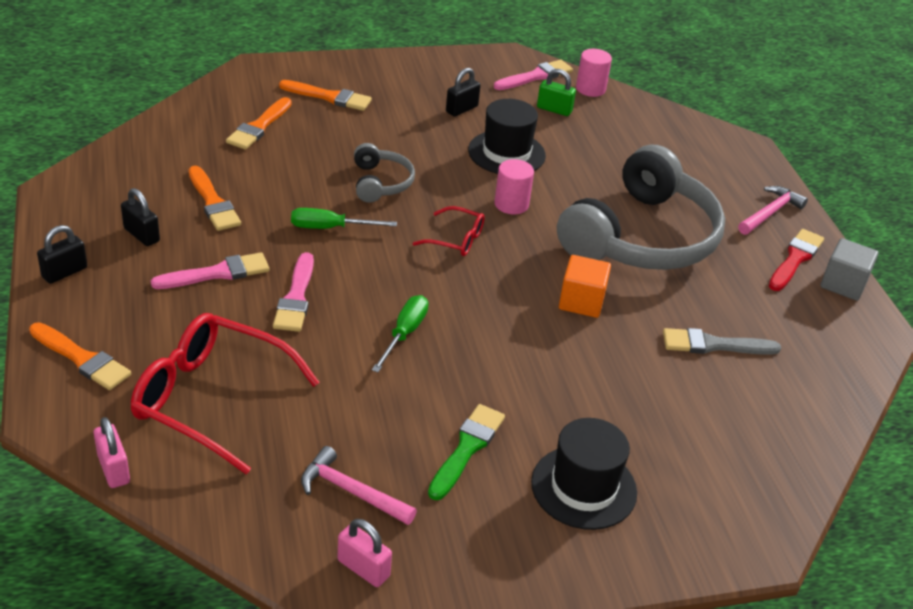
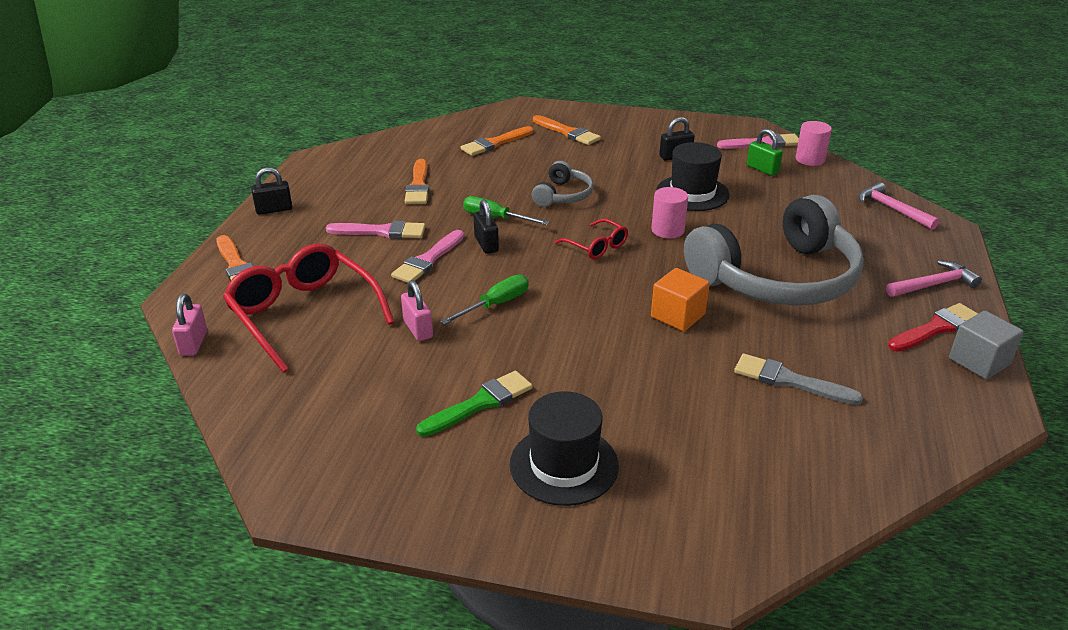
camera: 30 degrees right, 5 degrees down
black padlock [121,188,160,246] -> black padlock moved to [474,199,499,254]
pink hammer [301,446,417,525] -> pink hammer moved to [859,182,939,230]
pink padlock [338,519,392,587] -> pink padlock moved to [401,280,433,341]

